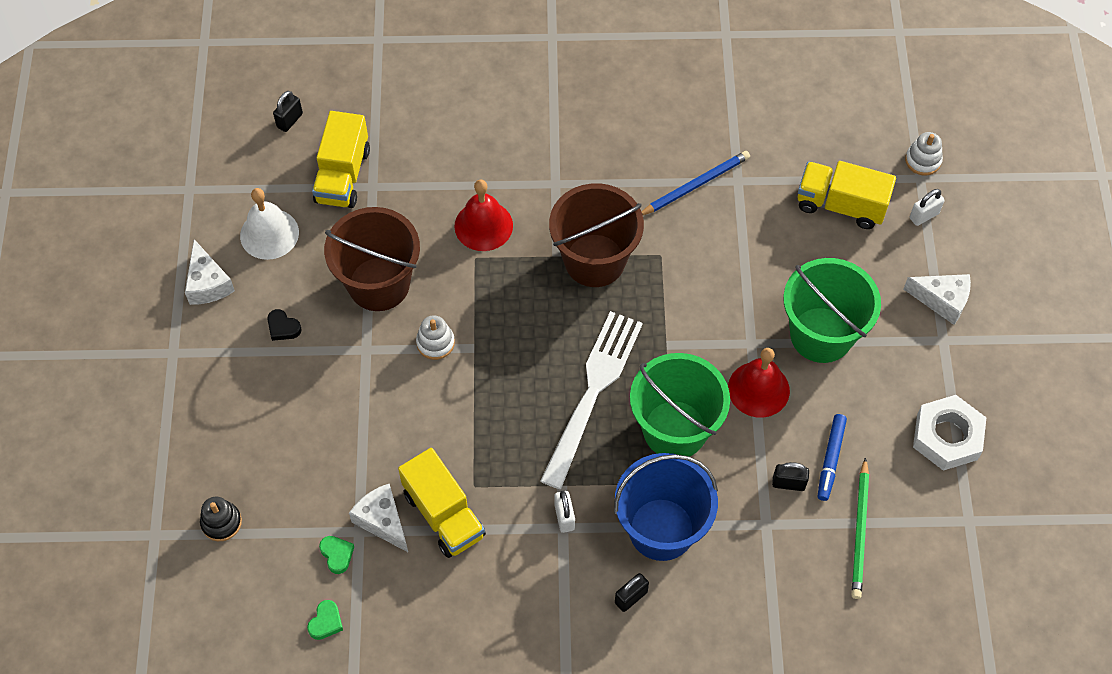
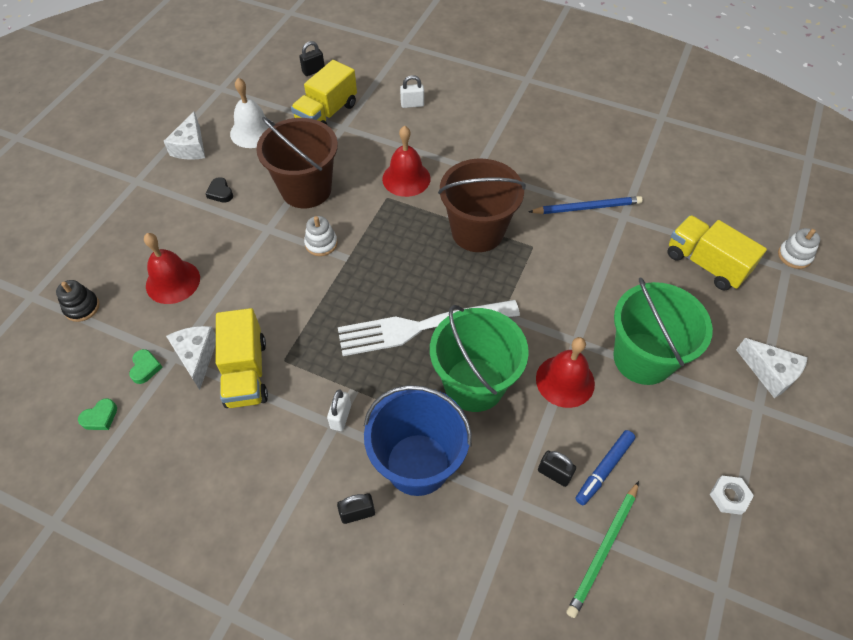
camera: 25 degrees right, 5 degrees down
white fork [540,311,643,489] -> white fork turned 150 degrees counterclockwise [338,300,520,356]
white padlock [910,189,945,226] -> white padlock moved to [400,75,424,108]
white nut [913,395,987,471] -> white nut [710,476,754,515], size x0.51
none -> red bell [144,233,200,304]

